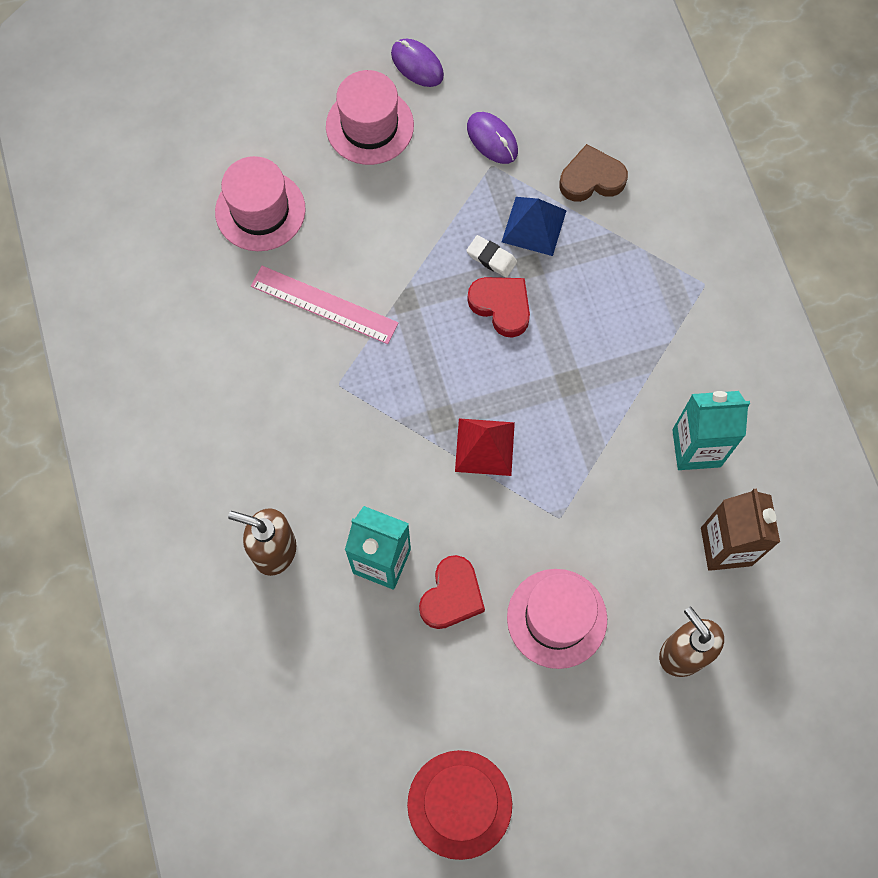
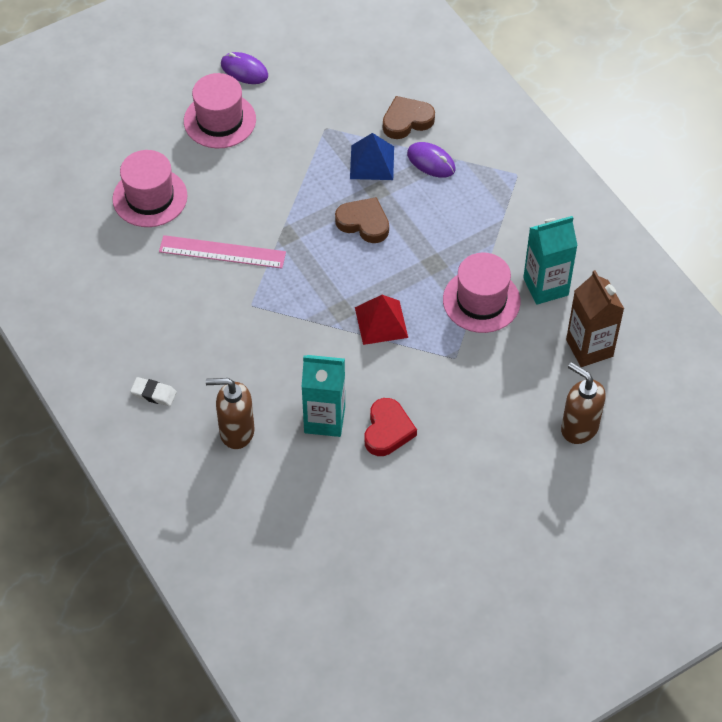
camera: 15 degrees left, 15 degrees down
red hat [407,750,512,860] -> none
white eraser [466,235,517,278] -> white eraser moved to [130,377,177,406]
purple mouse [467,112,518,164] -> purple mouse moved to [407,142,455,178]
red heart [467,277,530,338] -> brown heart [335,197,389,243]
pink hat [507,569,607,669] -> pink hat moved to [443,253,521,333]

